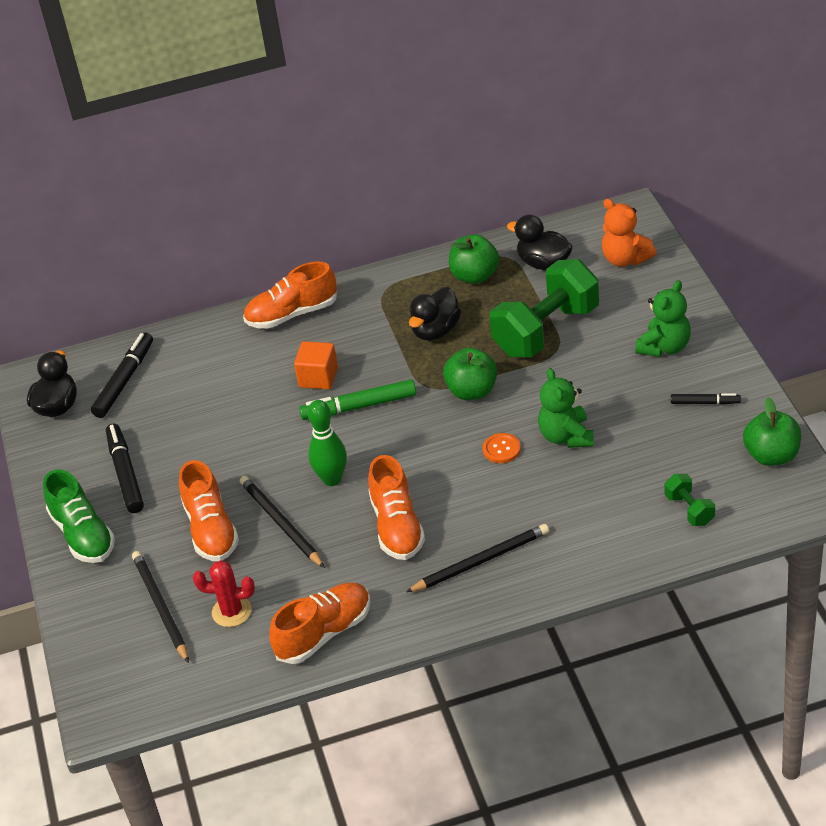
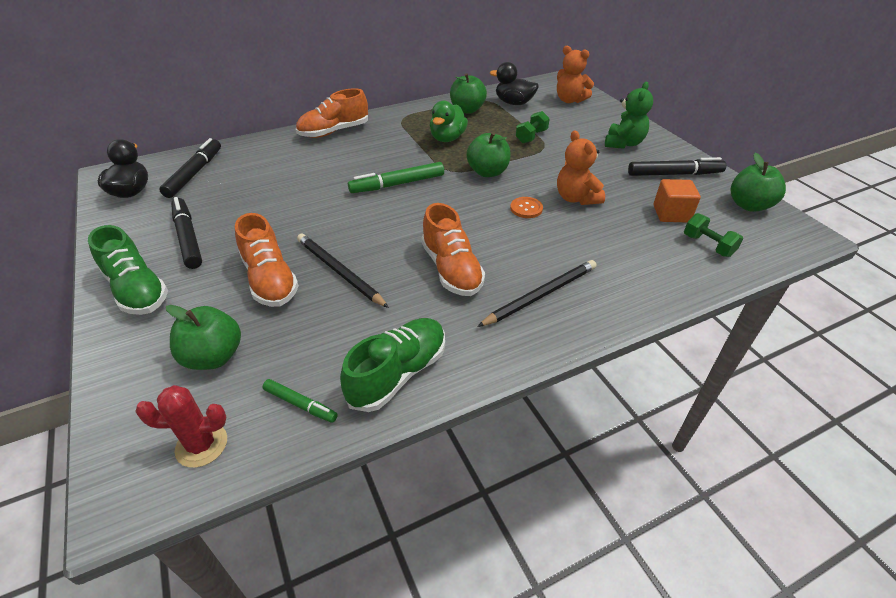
camera: 15 degrees left, 0 degrees up
black pencil [132,551,189,663] -> green apple [166,305,241,370]
red cactus [193,560,255,627] -> red cactus moved to [135,385,227,468]
orange shoe [269,583,371,664] -> green shoe [340,318,445,412]
orange cube [294,341,338,389] -> orange cube moved to [653,179,701,222]
green bowling pin [308,400,347,486] -> none
black duck [409,287,461,341] -> green duck [430,101,468,142]
green dumbbell [490,259,599,358] -> green dumbbell [516,111,550,143], size x0.45
green teddy bear [538,368,594,448] -> orange teddy bear [557,130,605,205]
black marker [671,393,741,405] -> black marker [628,157,726,176], size x1.75
none -> green marker [263,379,338,422]

